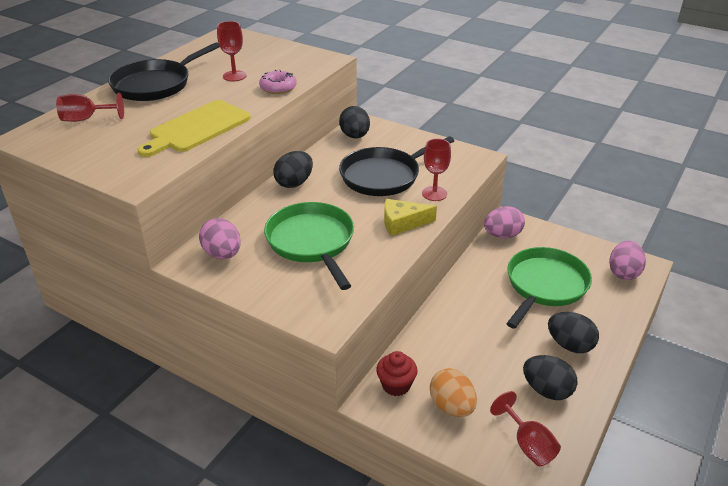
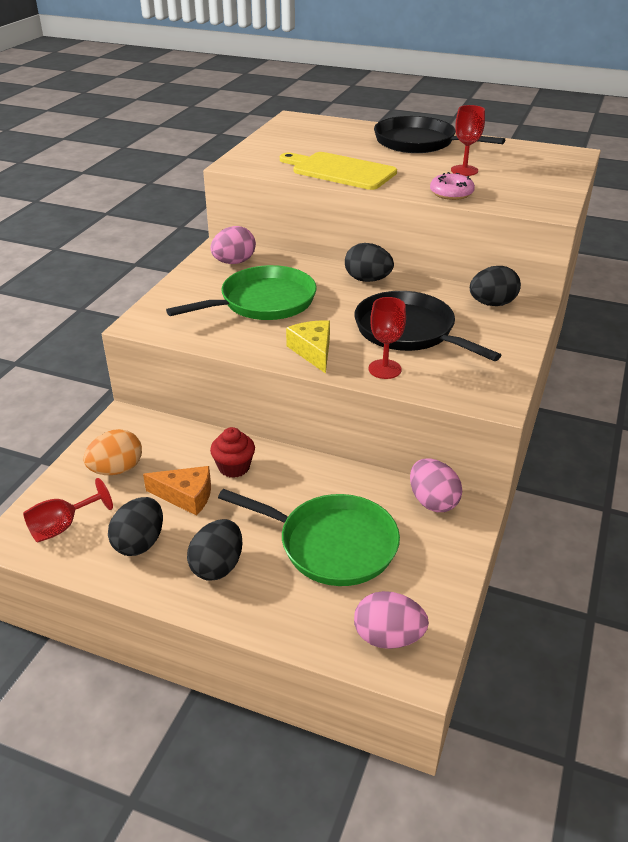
camera: 80 degrees right, 0 degrees up
red goblet [56,93,124,122] -> none
red cupcake [376,351,418,396] -> red cupcake moved to [210,427,255,478]
none -> orange cheese [143,466,211,516]

